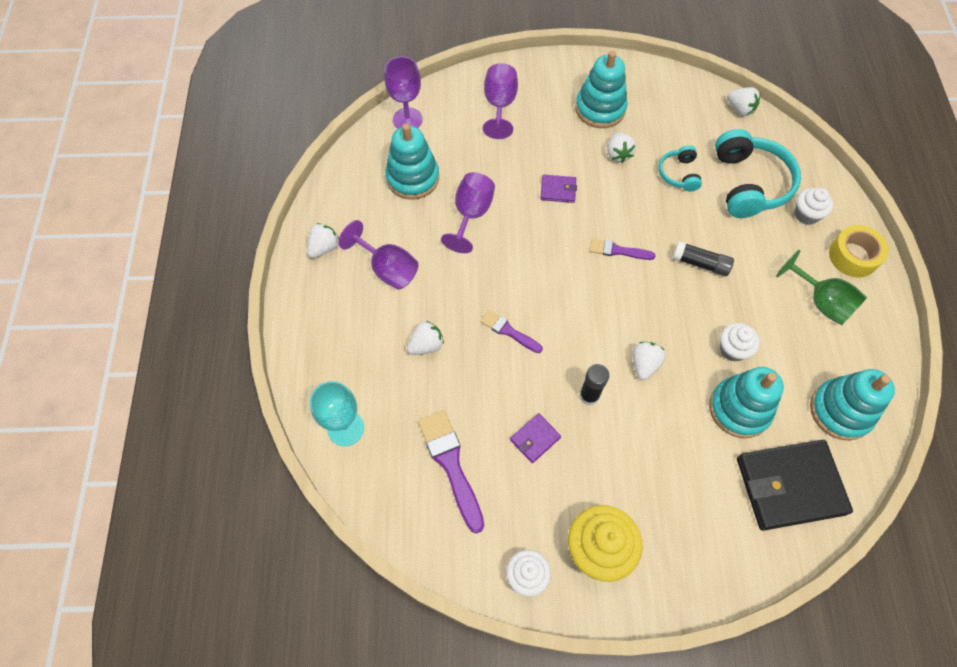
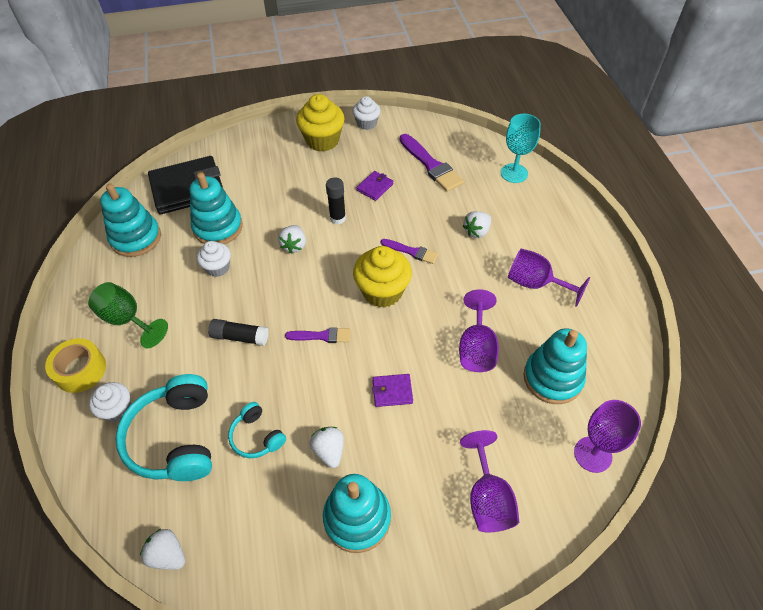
camera: 170 degrees right, 10 degrees down
white strawberry [307,223,339,258] -> none
turquoise headphones [658,145,702,191] -> turquoise headphones turned 150 degrees clockwise [228,402,286,458]
none -> yellow cupcake [353,246,412,308]

